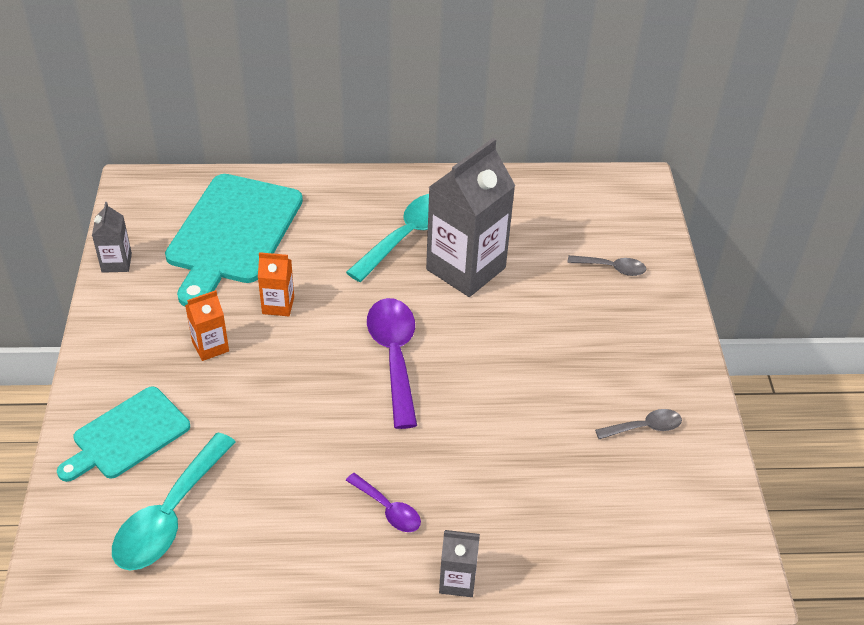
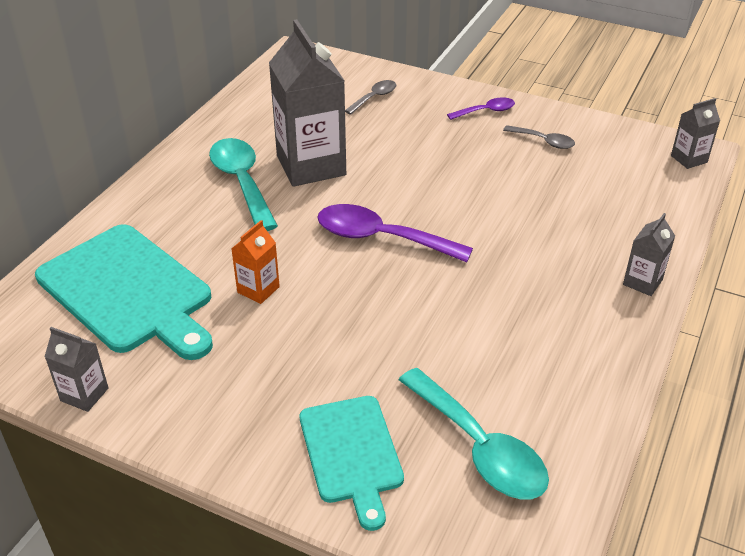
camera: 60 degrees left, 5 degrees down
orange carton [185,290,229,361] -> none
purple spoon [346,473,421,532] -> purple spoon moved to [447,97,515,120]
grey spoon [595,409,682,439] -> grey spoon turned 105 degrees clockwise [503,125,575,149]
none -> grey carton [671,98,720,169]

